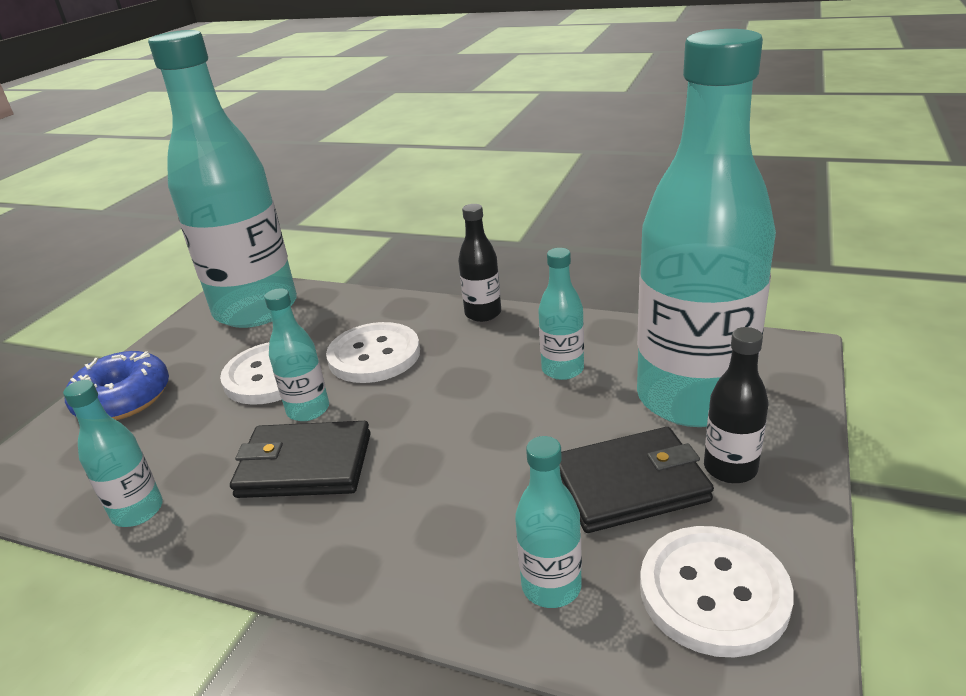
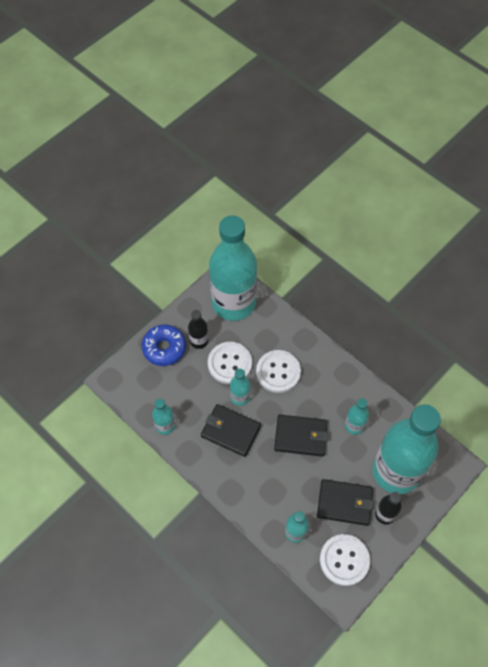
camera: 20 degrees right, 30 degrees up
black bottle [458,204,501,322] -> black bottle moved to [188,310,209,349]
none -> black wallet [274,415,328,457]

